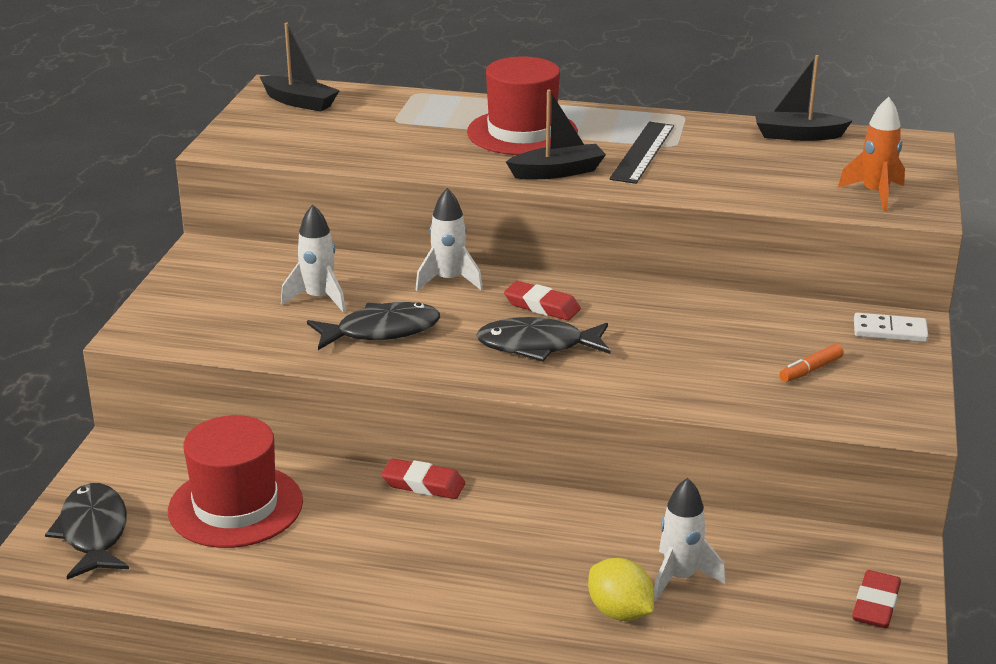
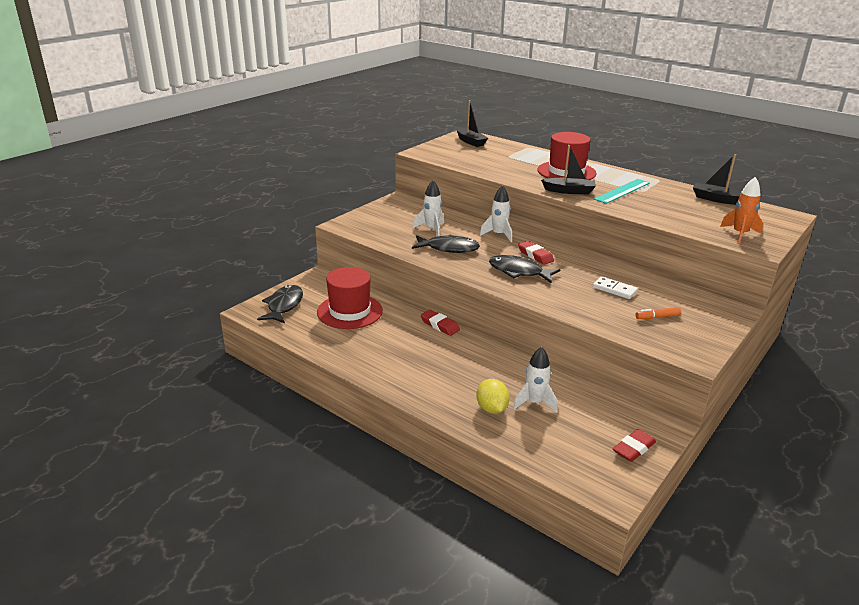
camera: 25 degrees right, 0 degrees up
black ruler [610,122,674,184] -> turquoise ruler [594,179,650,204]
white domino [854,313,928,342] -> white domino moved to [593,277,638,299]

